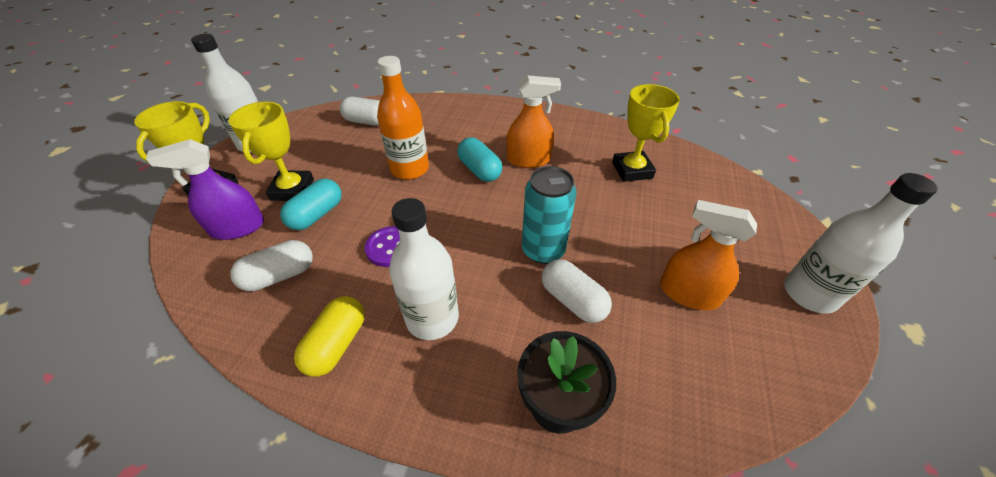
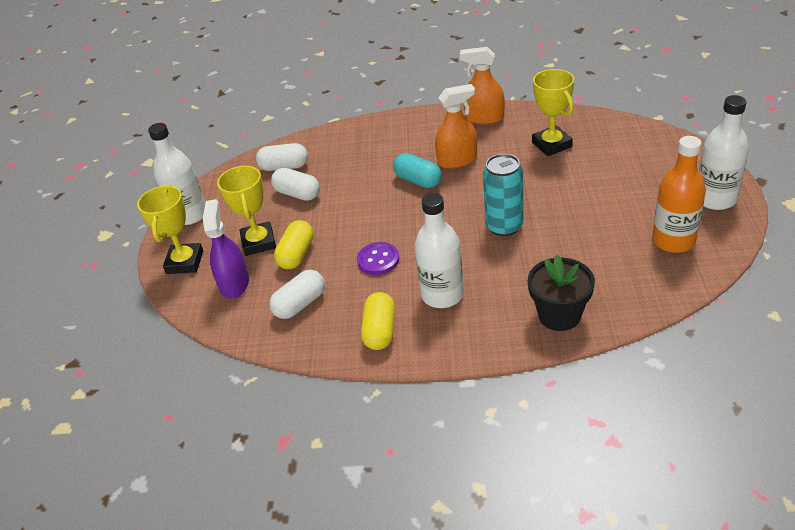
camera: 10 degrees left, 5 degrees down
purple spray bottle [146,139,264,240] -> purple spray bottle turned 120 degrees clockwise [203,199,249,299]
turquoise capsule [280,178,342,230] -> yellow capsule [274,220,314,269]
orange bottle [377,56,429,180] -> orange bottle moved to [652,136,706,253]
white capsule [542,259,612,323] -> white capsule moved to [271,168,320,201]
orange spray bottle [660,200,757,310] -> orange spray bottle moved to [460,47,505,124]

